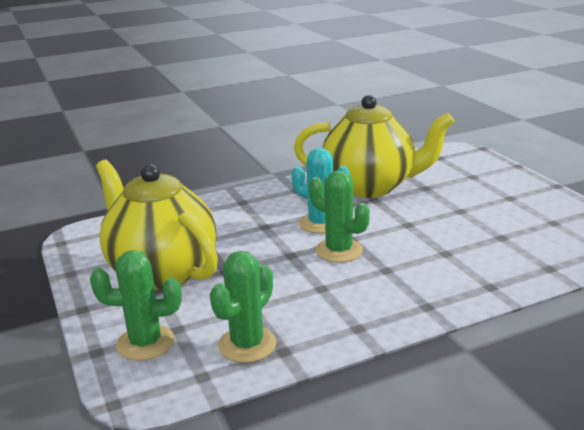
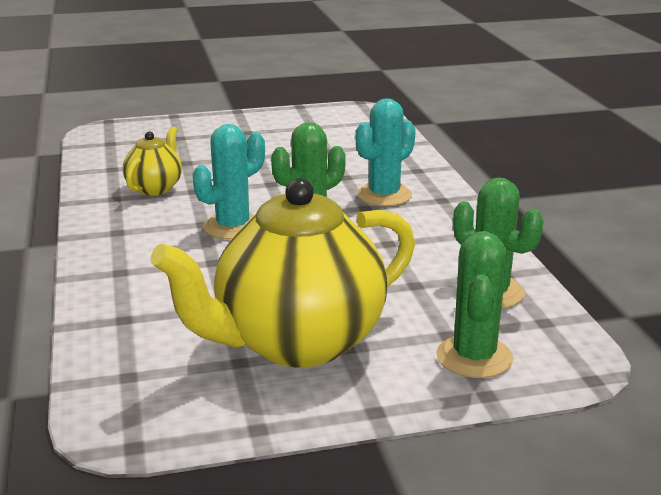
camera: 80 degrees left, 0 degrees up
yellow teapot [294,95,455,198] -> yellow teapot [123,127,182,196], size x0.47
none -> turquoise cactus [355,98,416,206]

